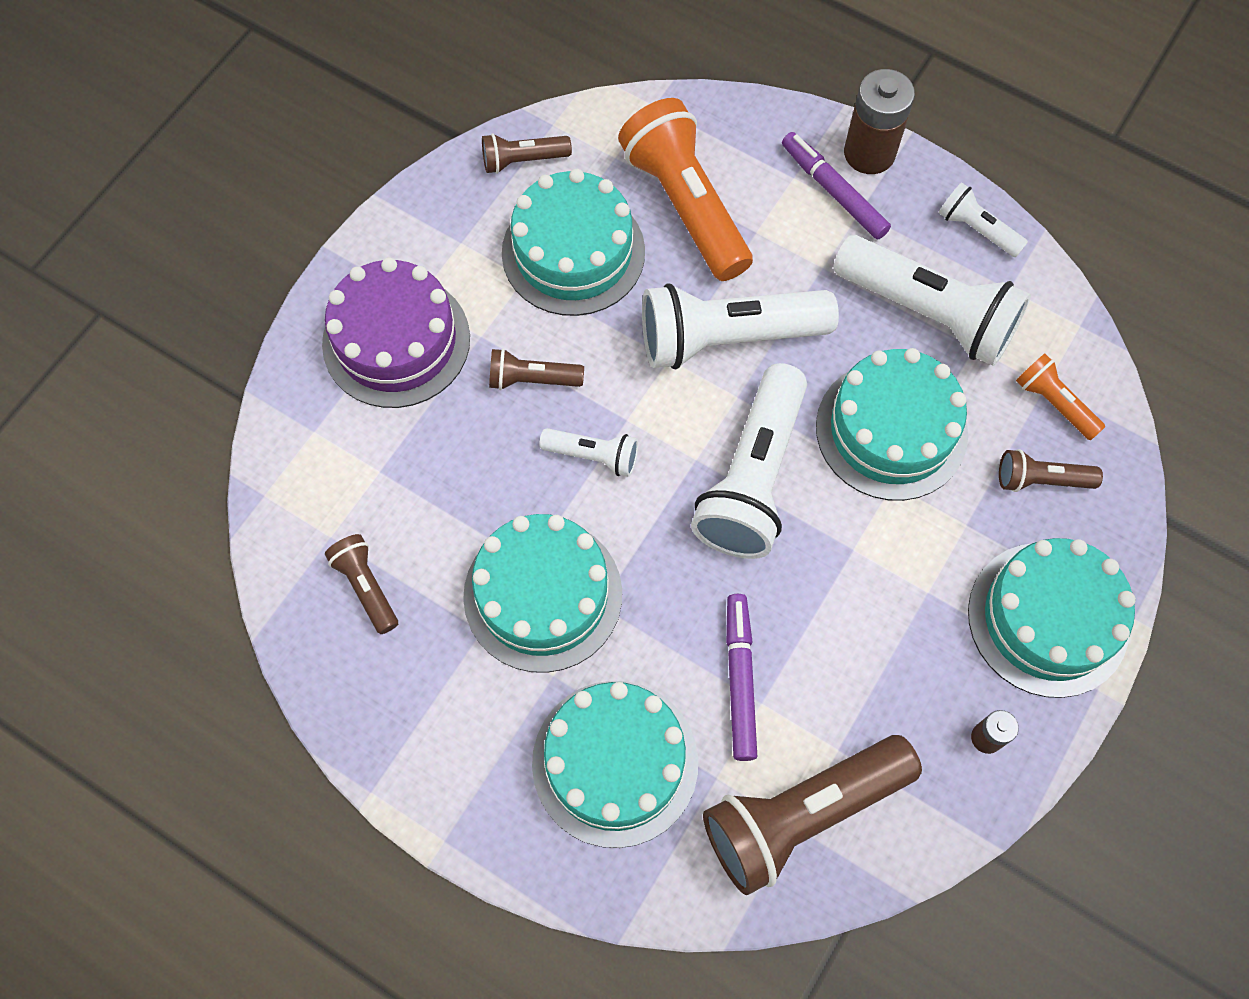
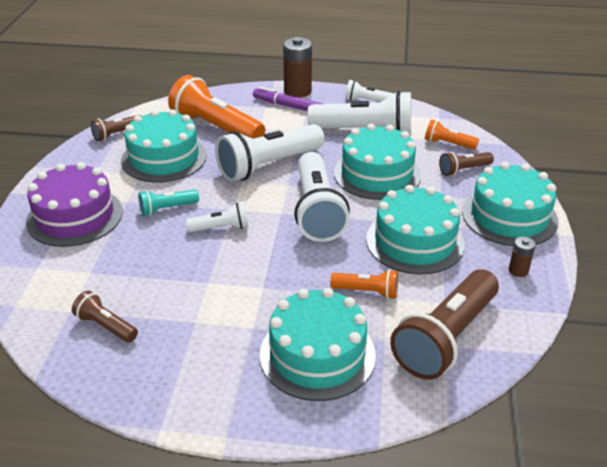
camera: 25 degrees left, 30 degrees down
turquoise cake [463,514,622,673] -> turquoise cake moved to [366,185,465,274]
brown flashlight [489,348,584,390] -> turquoise flashlight [138,190,199,216]
purple marker [726,594,757,761] -> orange flashlight [330,269,398,299]

